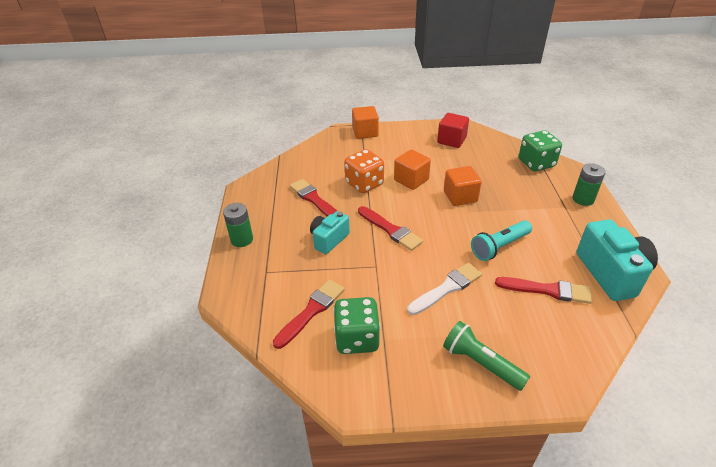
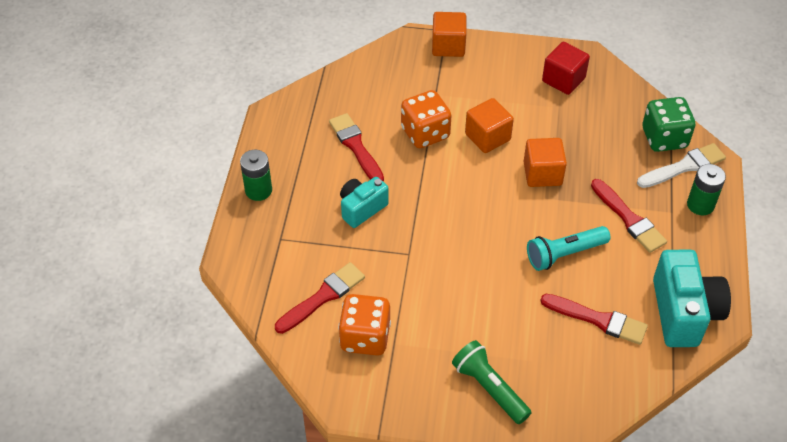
camera: 10 degrees right, 10 degrees up
green dice [333,297,380,354] -> orange dice [338,294,391,356]
red brush [358,206,423,251] -> red brush moved to [591,179,667,253]
white brush [407,263,482,315] -> white brush moved to [637,143,726,188]

